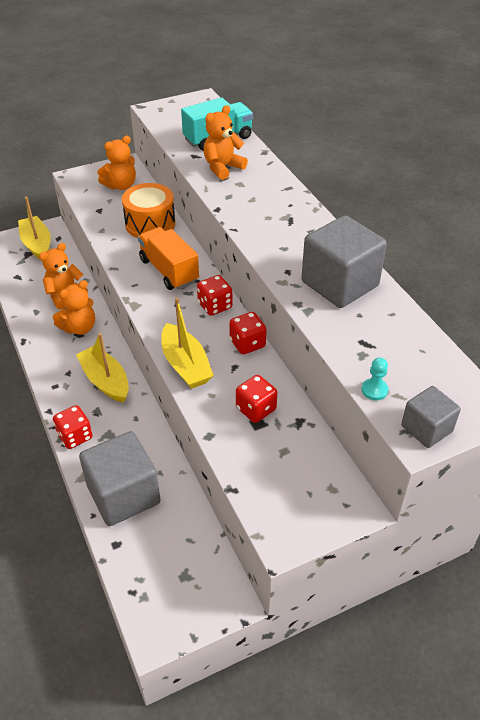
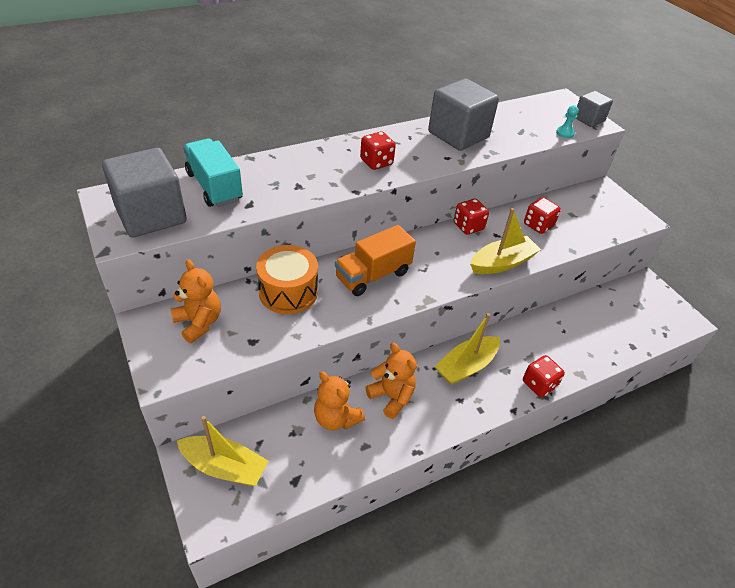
camera: 95 degrees left, 0 degrees up
yellow boat [18,197,51,261] -> yellow boat turned 135 degrees counterclockwise [177,416,268,486]
grey cube [79,431,161,526] -> grey cube moved to [102,148,187,238]
red dice [197,275,232,316] -> red dice moved to [360,132,396,170]
orange teddy bear [204,105,248,180] -> none

